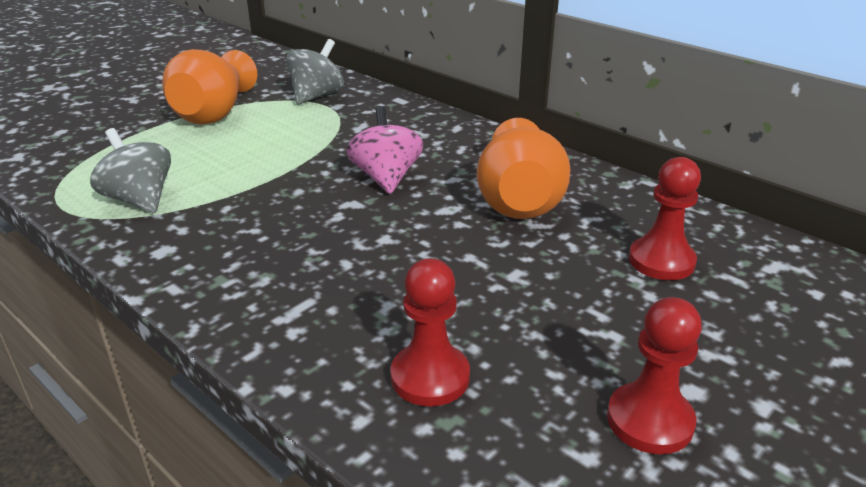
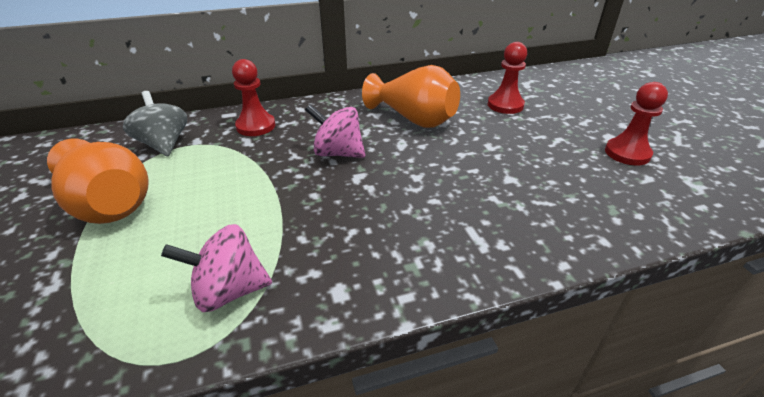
camera: 60 degrees left, 5 degrees up
grey spinning top [90,128,171,213] -> pink spinning top [161,224,272,312]
red pawn [390,258,470,407] -> red pawn moved to [232,59,275,136]

